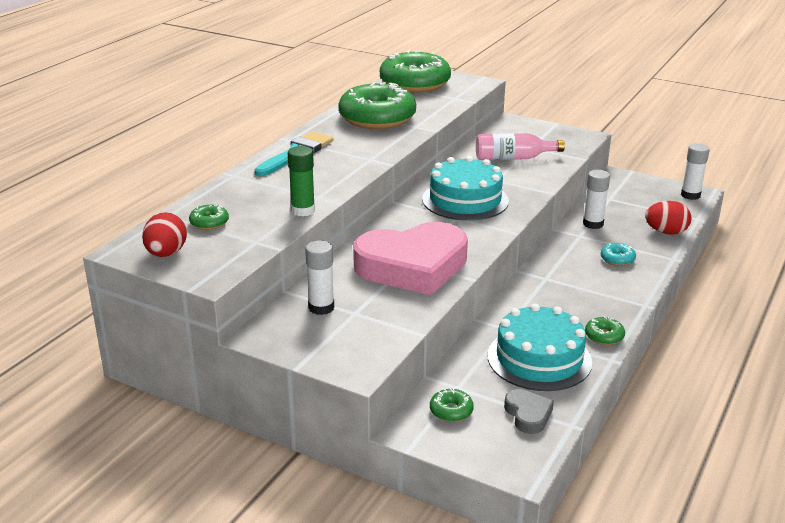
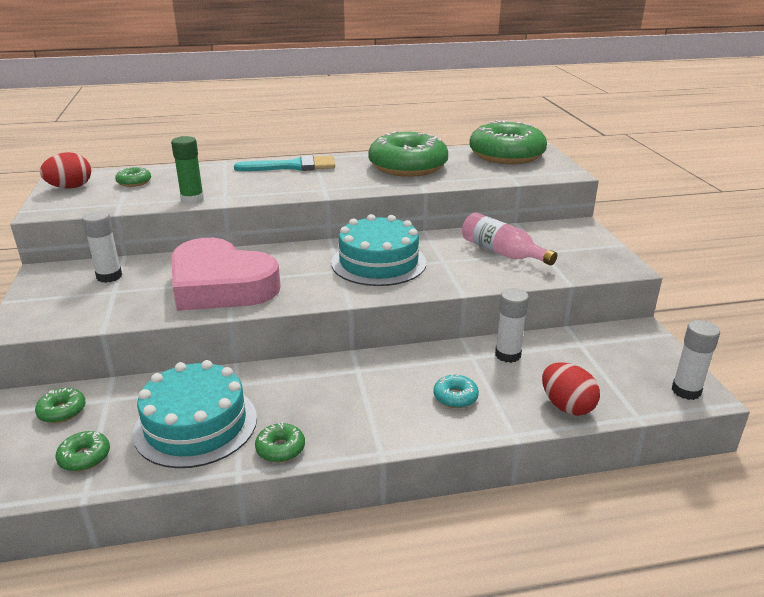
camera: 50 degrees right, 0 degrees up
grey heart [504,389,554,434] -> green donut [56,431,110,471]

